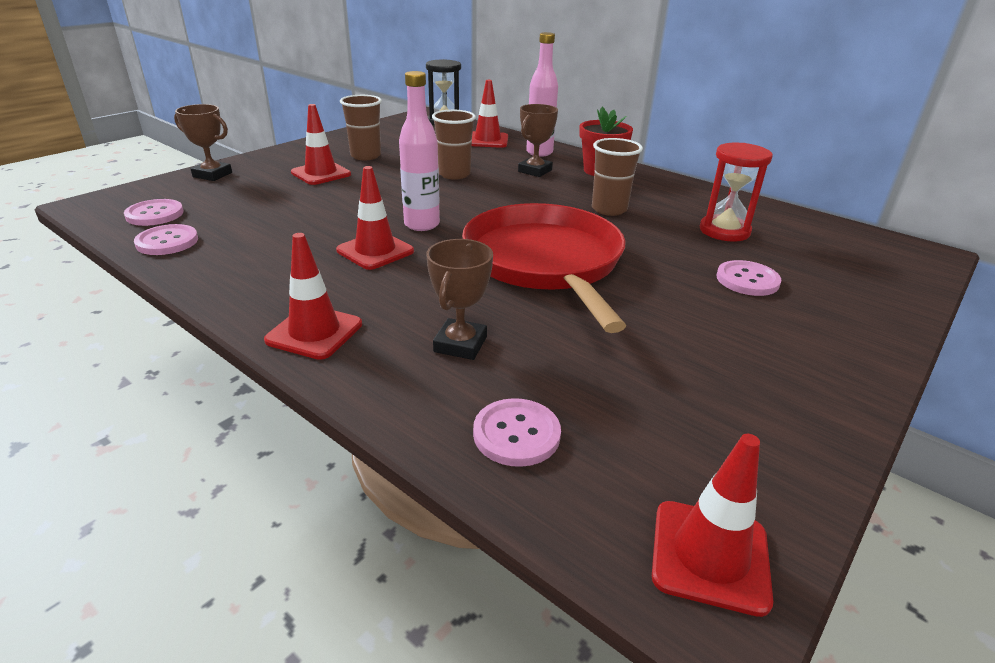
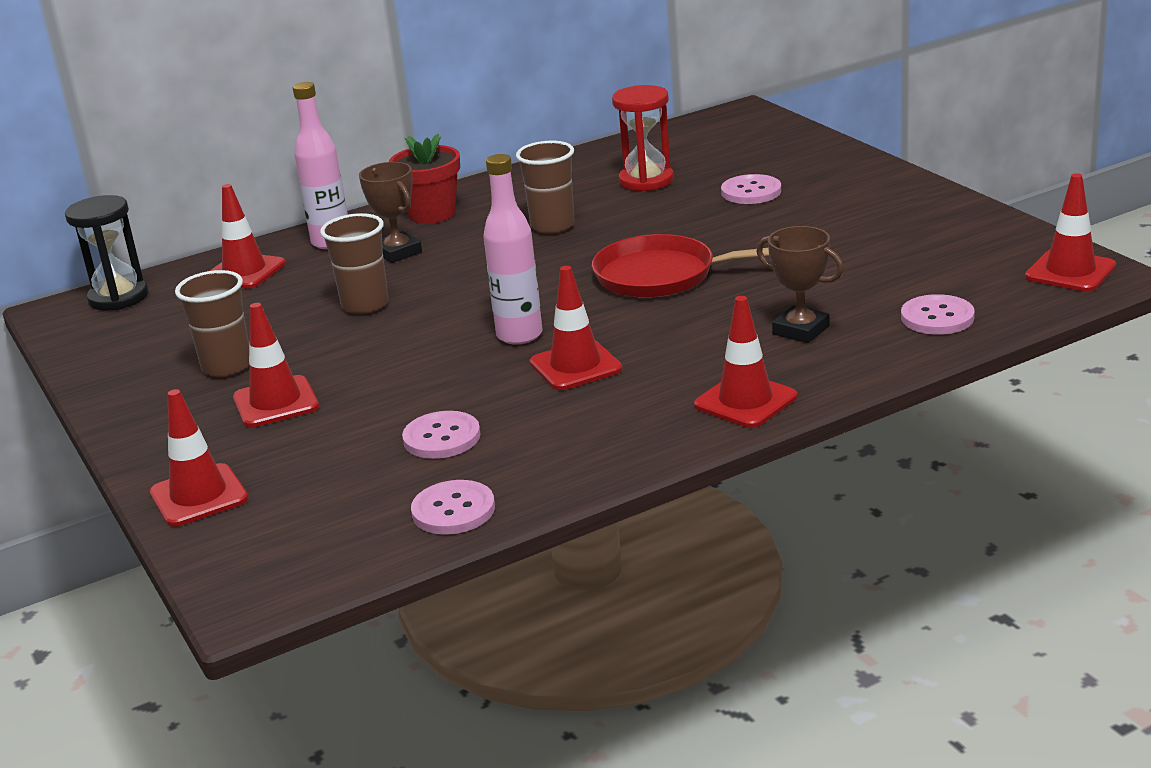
camera: 65 degrees left, 5 degrees down
pink button [124,199,184,226] -> pink button moved to [402,411,480,459]
brown trophy [174,104,232,181] -> red traffic cone [150,389,248,527]
red pan [462,203,626,333] -> red pan [592,234,769,298], size x0.66

